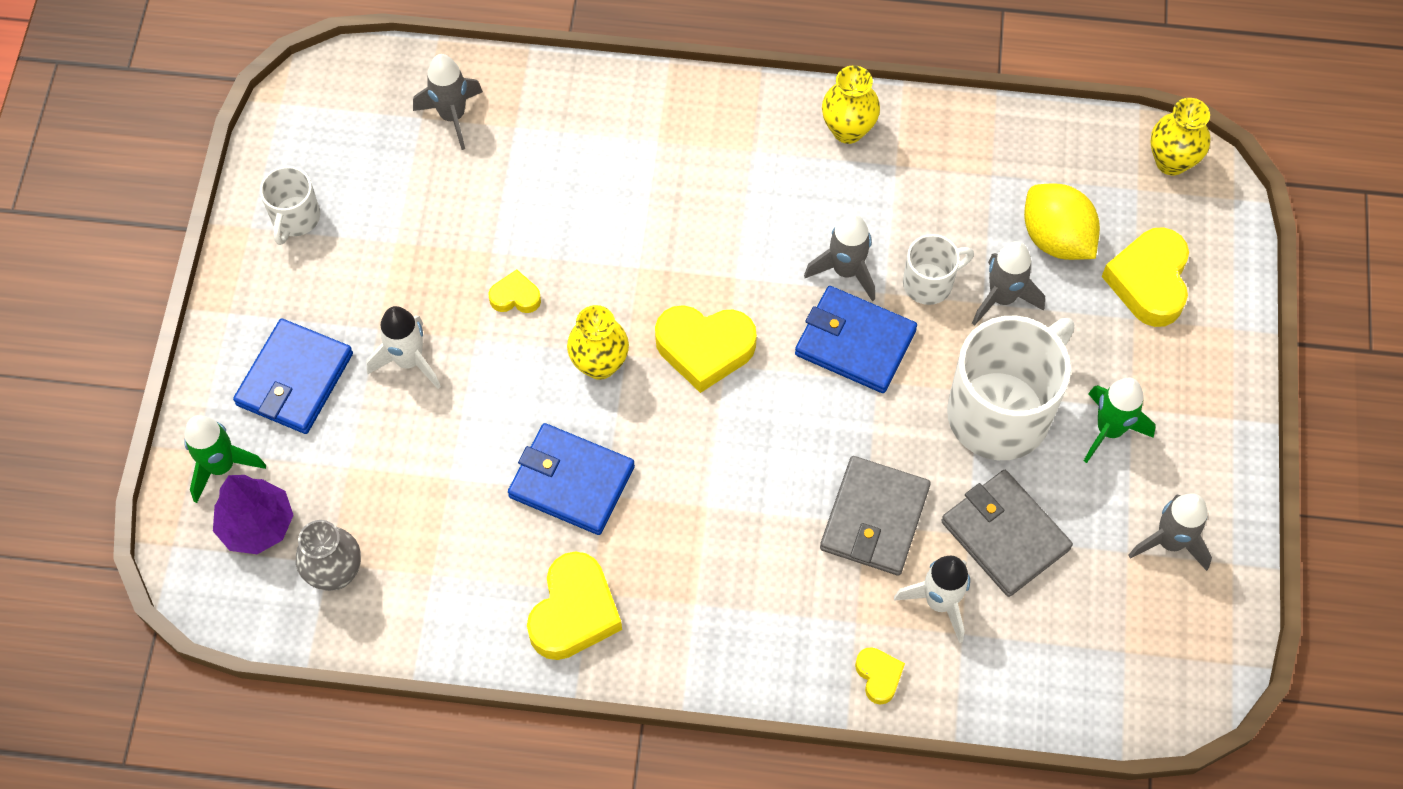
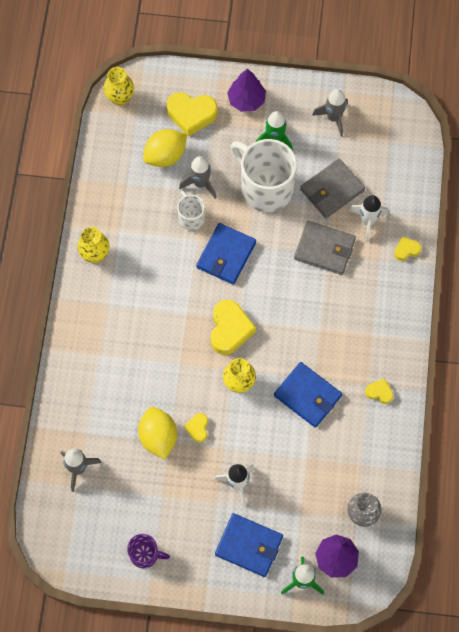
camera: 90 degrees left, 5 degrees up
white mug [260,166,320,245] -> purple mug [127,534,170,568]
blue wallet [508,423,635,535] -> blue wallet turned 75 degrees counterclockwise [274,362,342,428]
yellow heart [527,551,622,660] -> yellow heart [365,379,394,404], size x0.52
grey rocket [804,213,875,301] -> none
none -> yellow lemon [138,407,177,459]
none -> purple tree [227,69,266,112]

